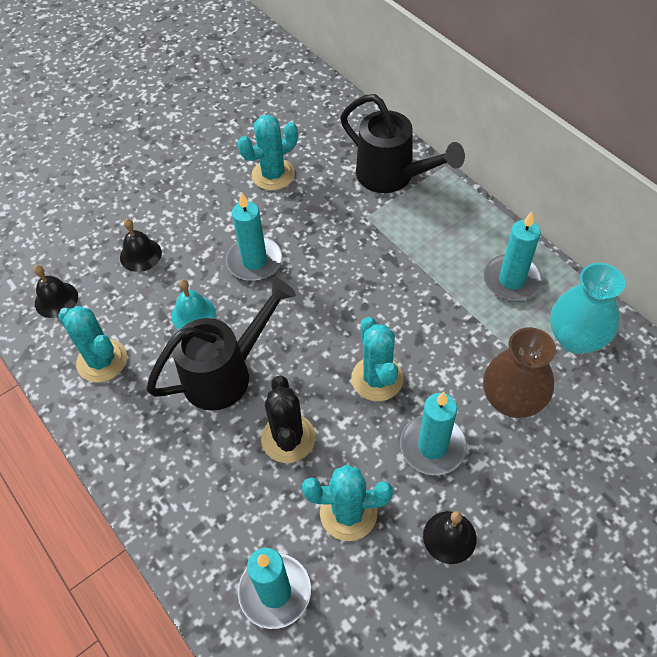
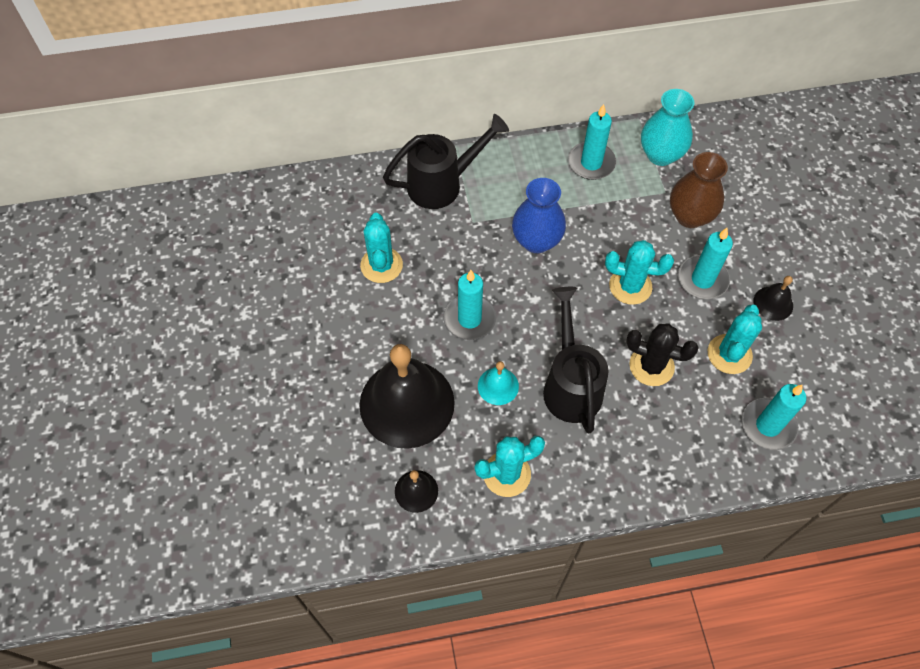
camera: 65 degrees left, 5 degrees up
black bell [120,219,162,272] -> black bell [359,344,455,449], size x2.28
none -> blue vase [512,178,566,253]

